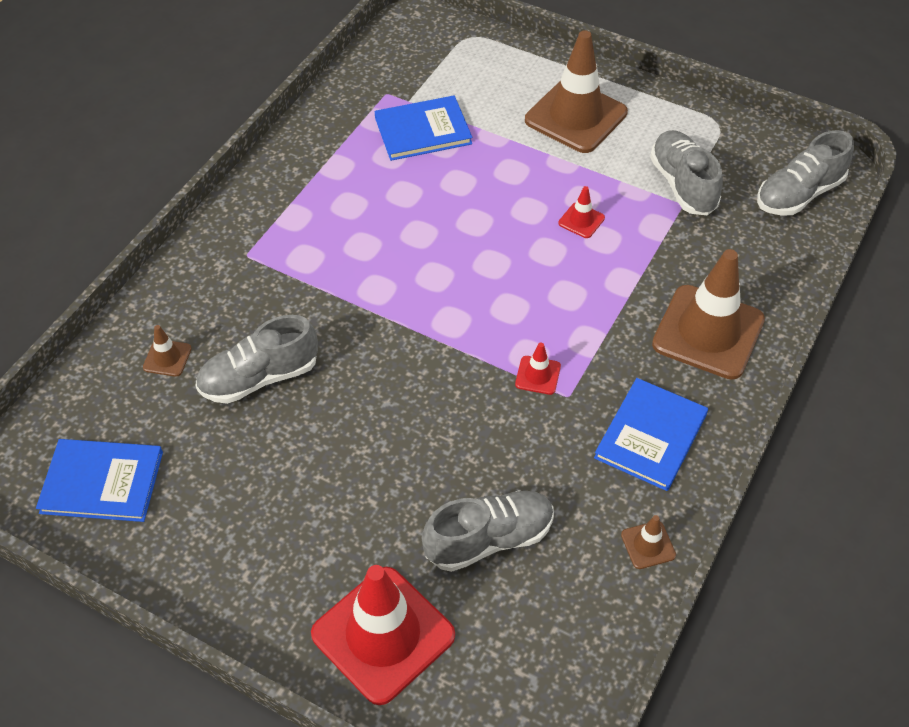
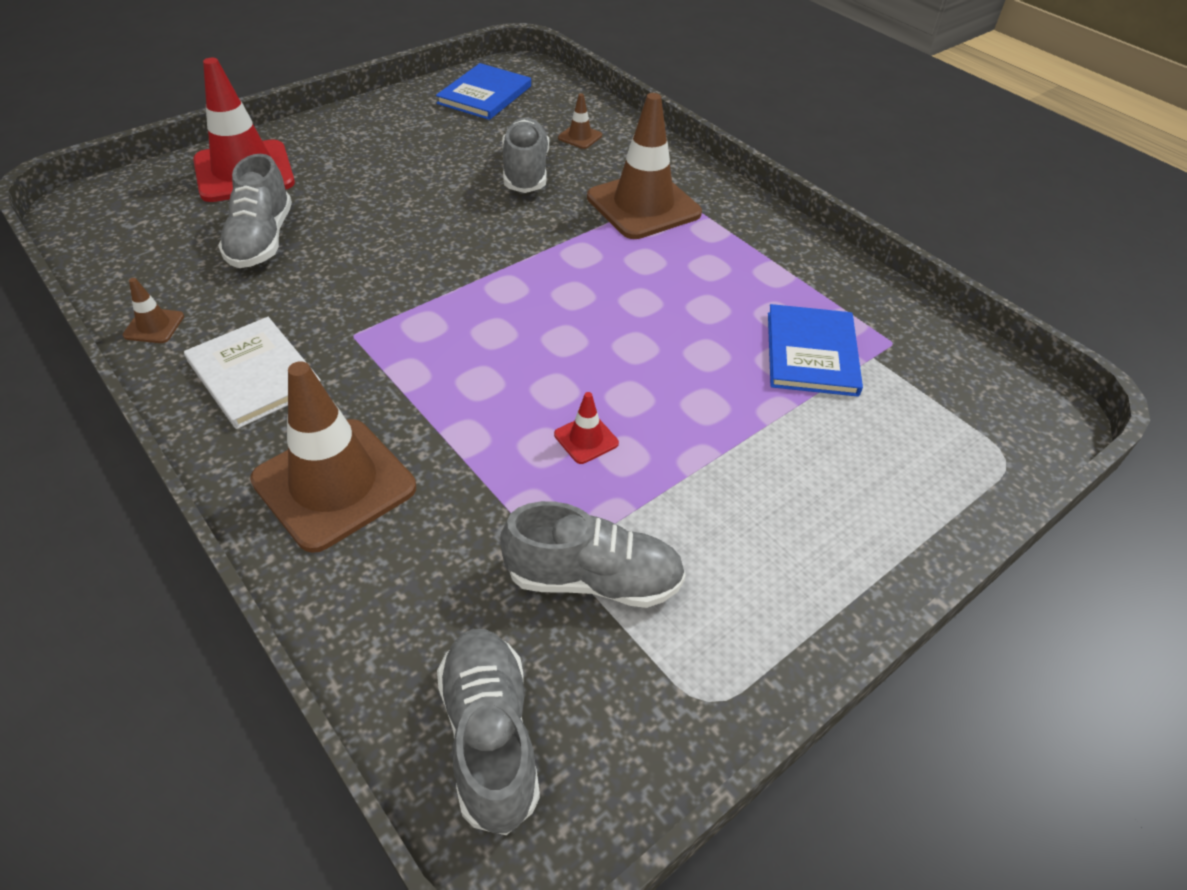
camera: 110 degrees right, 5 degrees down
red traffic cone [515,343,561,395] -> none
brown traffic cone [525,30,628,153] -> brown traffic cone moved to [587,93,702,239]
blue book [594,378,708,491] -> white book [184,317,321,429]

